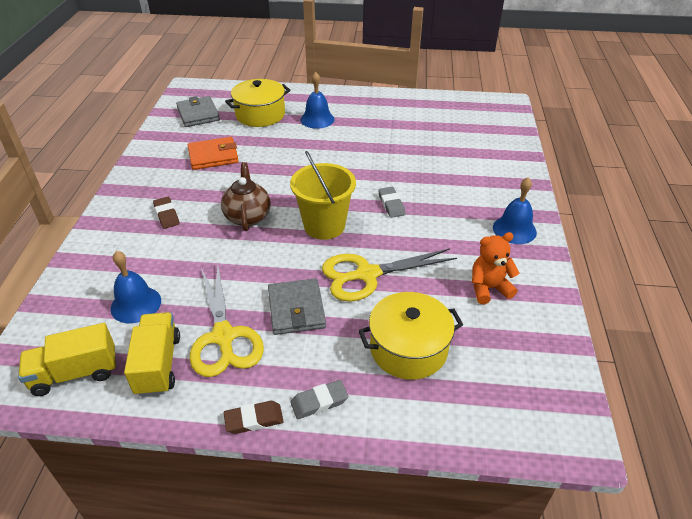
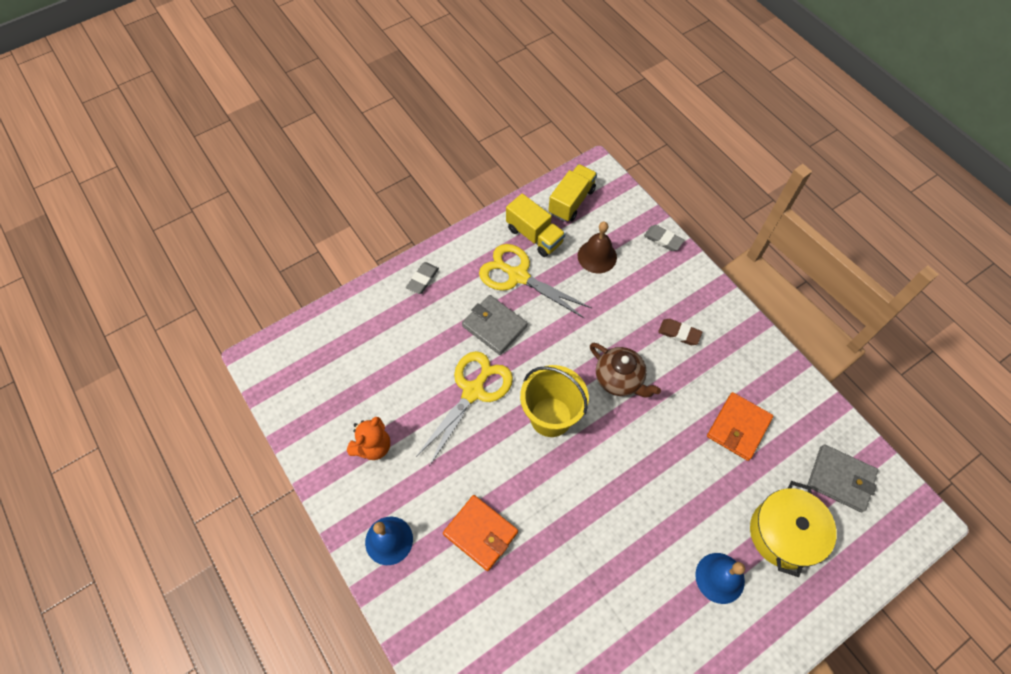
camera: 140 degrees right, 20 degrees up
blue bell [111,251,161,323] -> brown bell [578,222,617,273]
brown eraser [224,401,284,434] -> none
yellow pot [358,292,463,380] -> none
grey eraser [378,187,405,218] -> grey eraser moved to [644,225,684,251]
none -> orange wallet [443,495,518,571]

